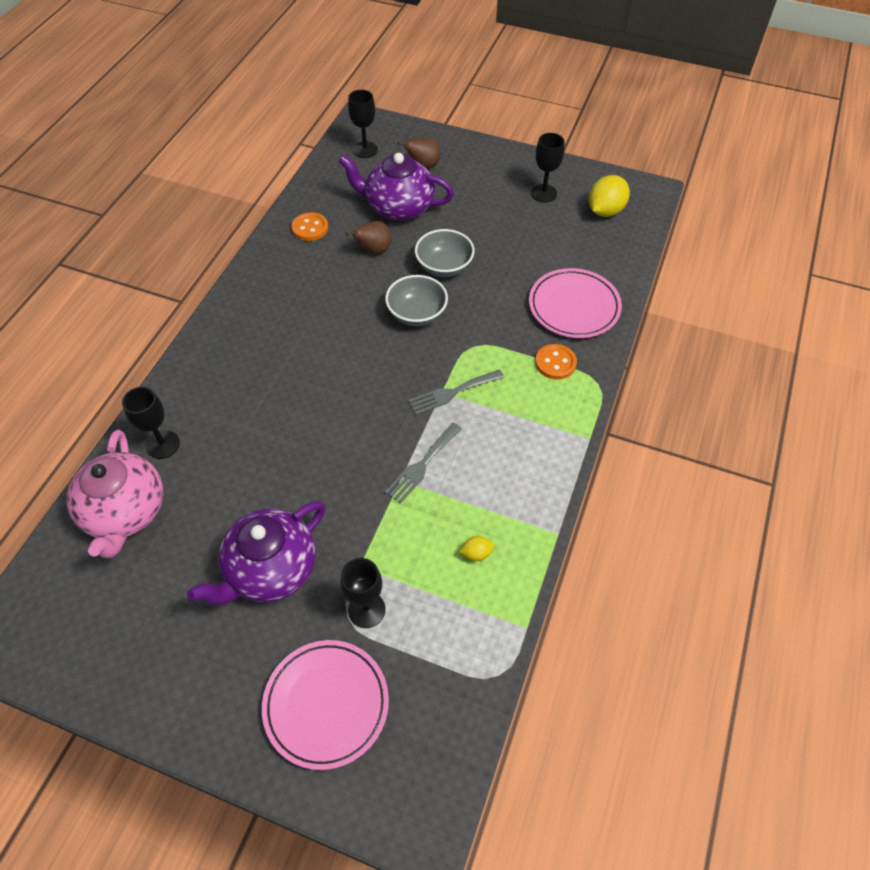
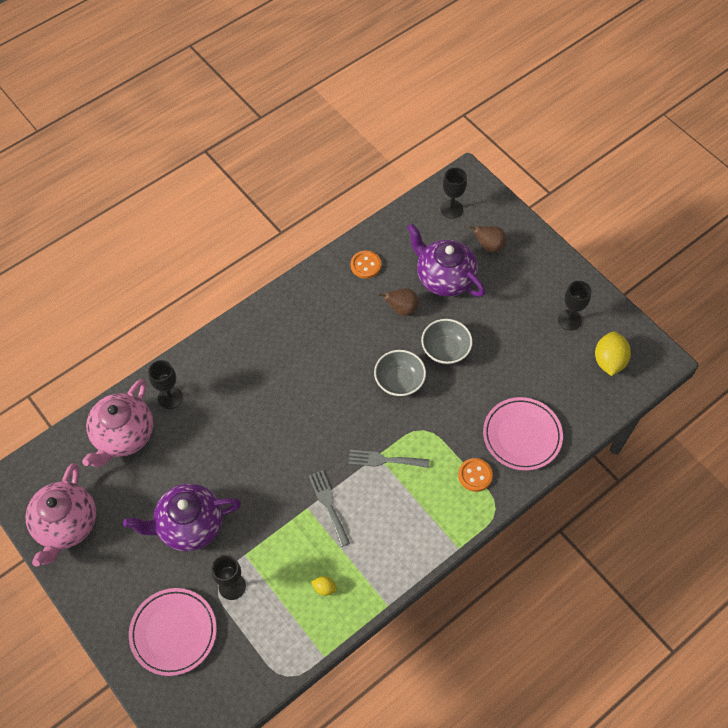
camera: 30 degrees right, 5 degrees up
grey fork [385,423,462,504] -> grey fork turned 90 degrees clockwise [309,470,350,547]
yellow lemon [588,175,630,217] -> yellow lemon turned 60 degrees counterclockwise [595,331,631,376]
none -> pink teapot [26,463,96,566]

